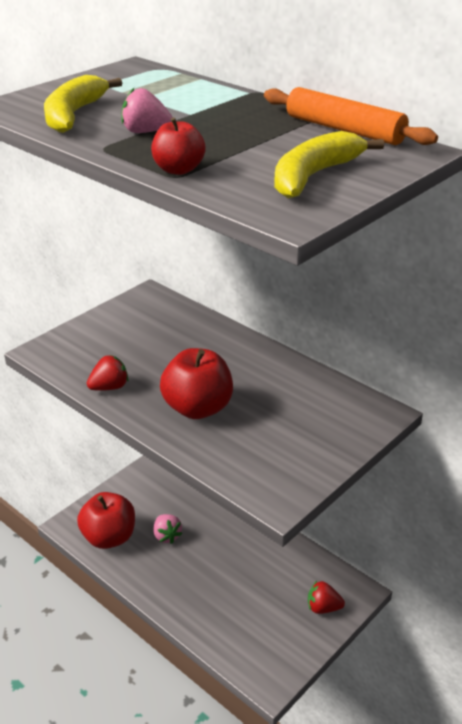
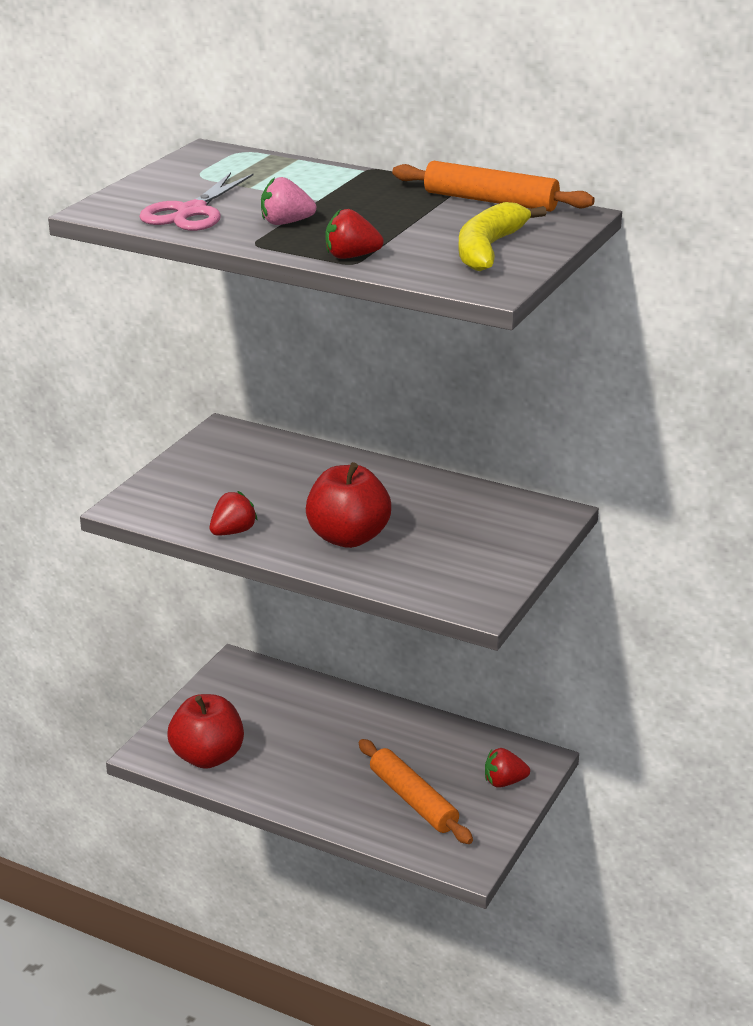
camera: 15 degrees left, 5 degrees down
yellow banana [44,75,122,133] -> pink scissors [139,172,253,231]
red apple [151,117,206,175] -> red strawberry [326,209,384,259]
pink strawberry [154,514,182,544] -> none
none -> orange rolling pin [359,739,473,844]

